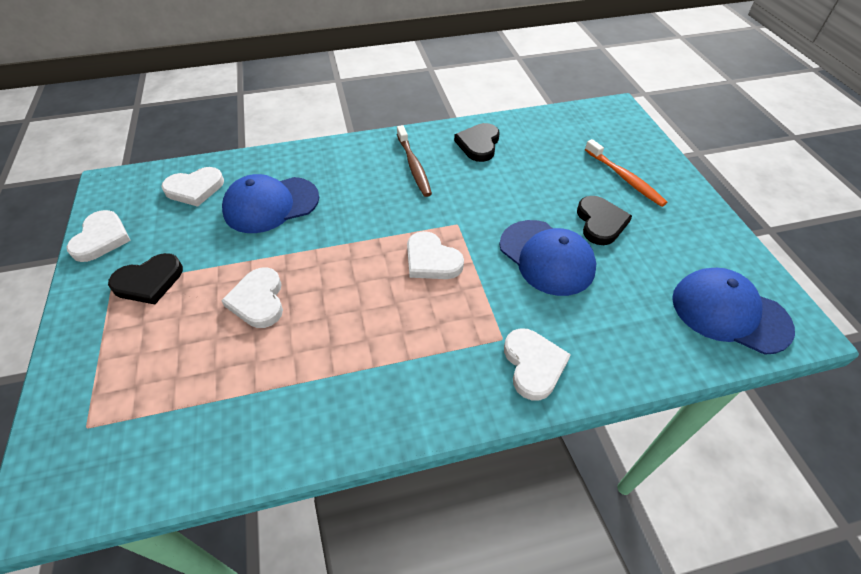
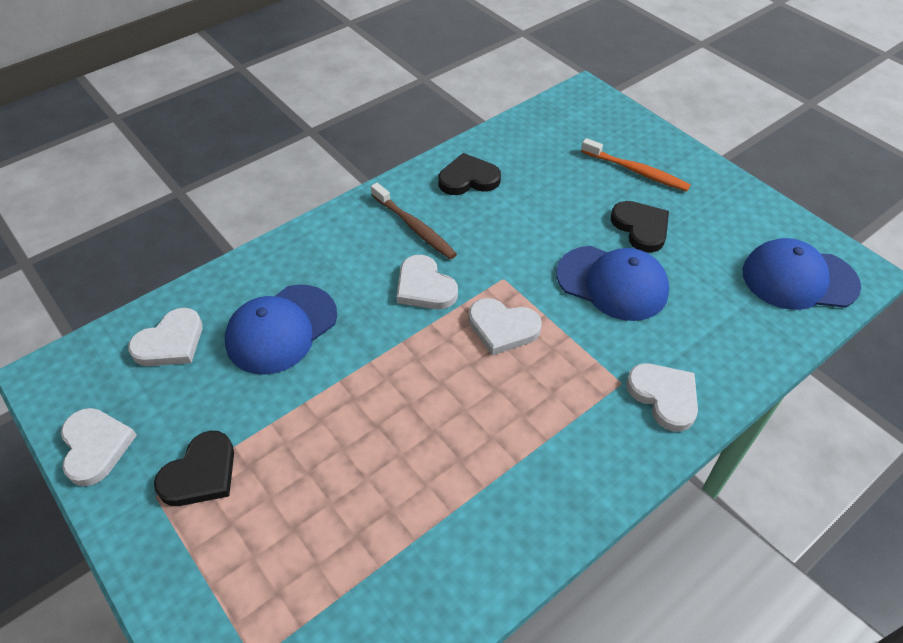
camera: 25 degrees left, 0 degrees up
white heart [221,267,283,328] -> white heart moved to [397,255,458,309]
black heart [454,123,500,162] -> black heart turned 90 degrees clockwise [438,153,501,195]

